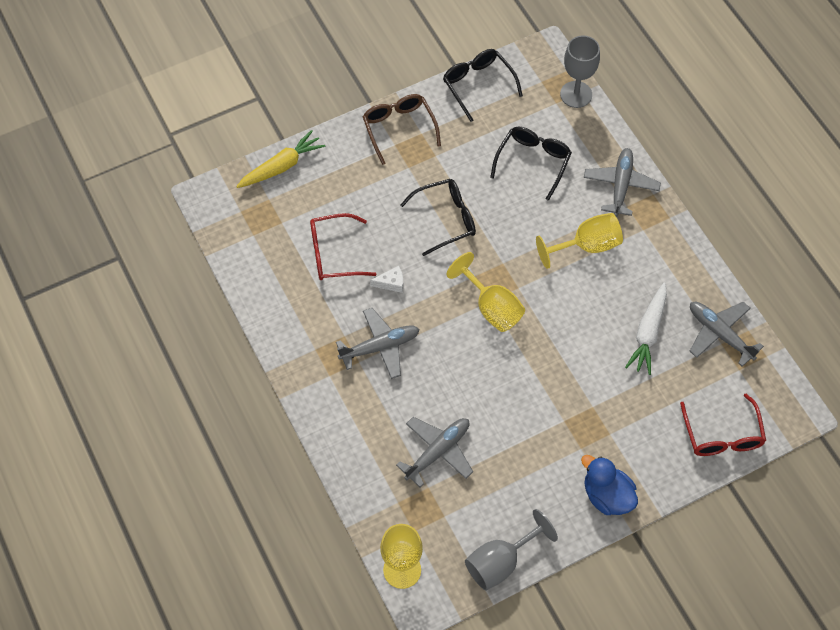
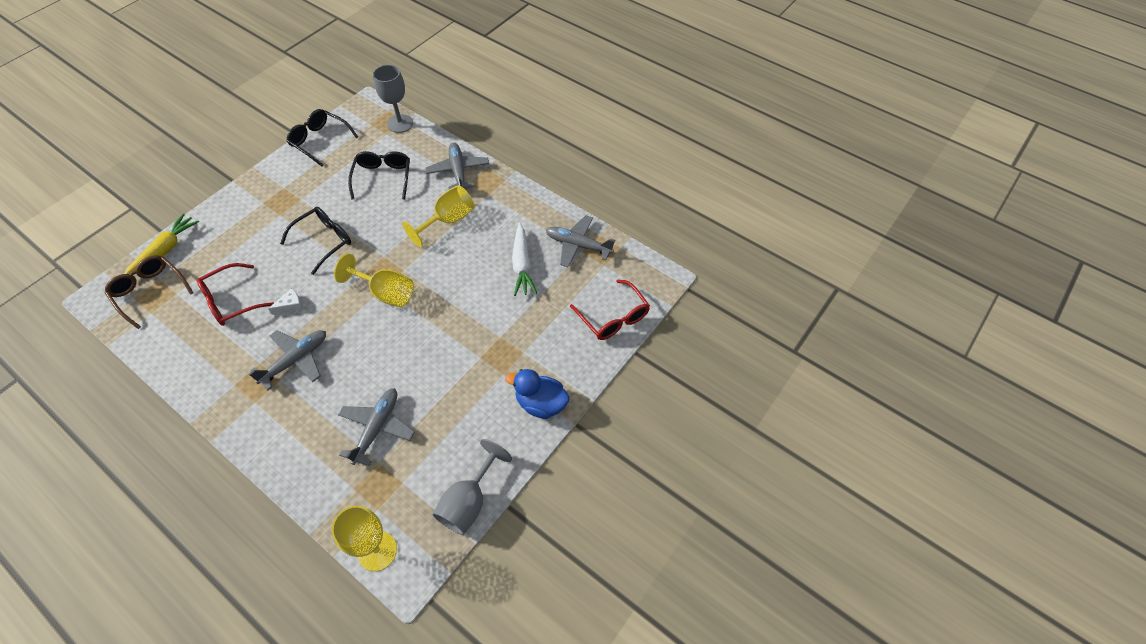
camera: 25 degrees left, 5 degrees down
brown glasses [363,94,441,165] -> brown glasses moved to [104,255,193,329]

